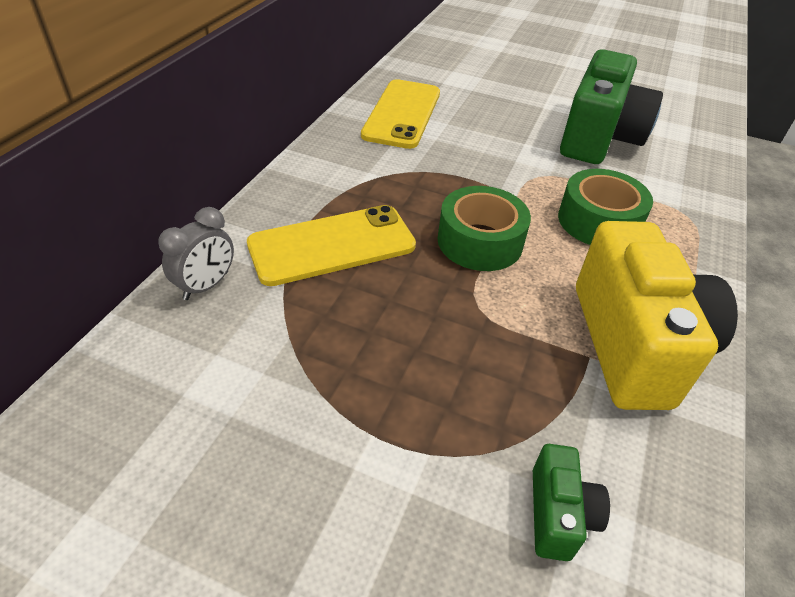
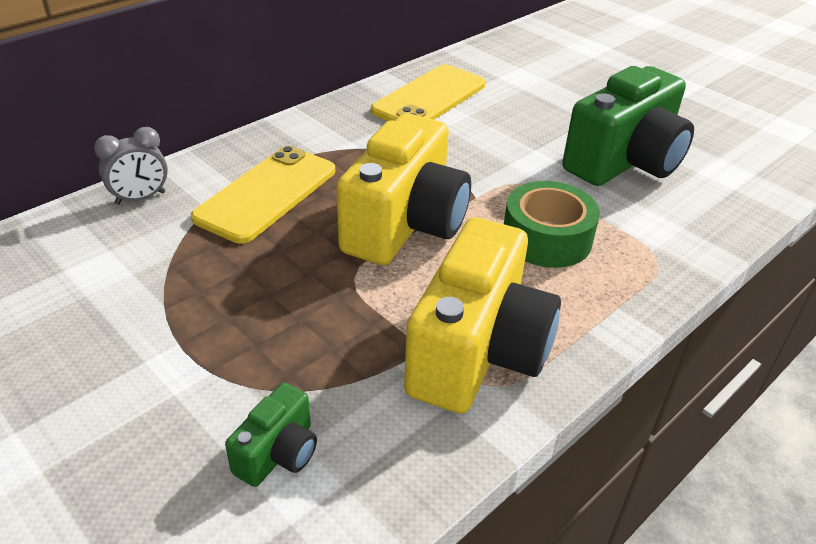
camera: 25 degrees right, 5 degrees down
yellow phone [247,205,416,286] -> yellow phone turned 60 degrees counterclockwise [191,146,335,244]
green tape [438,186,531,271] -> yellow camera [337,113,471,265]

